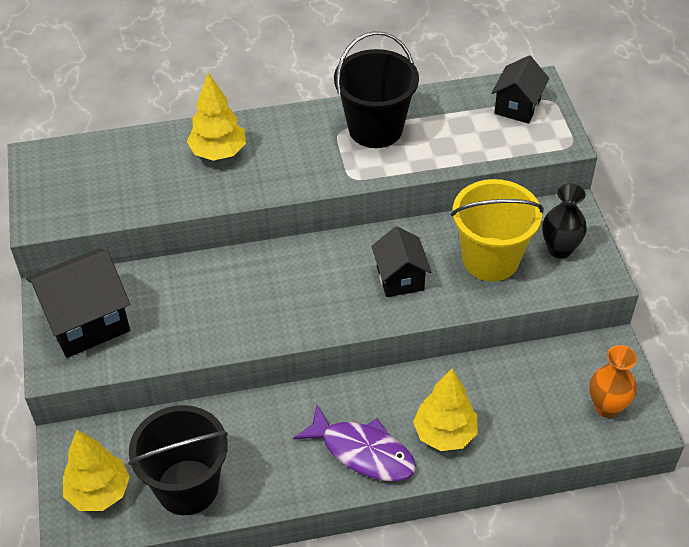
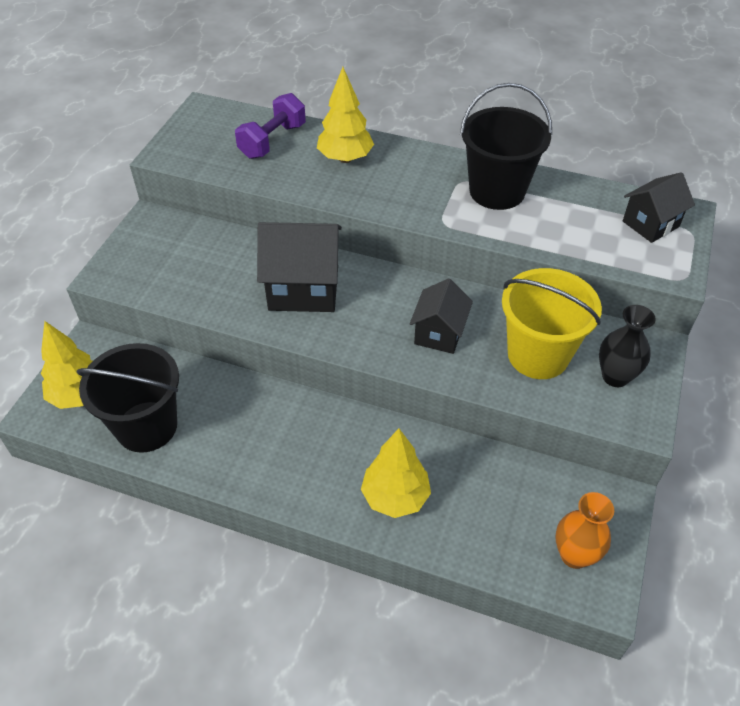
camera: 30 degrees right, 0 degrees up
black house [26,248,130,358] -> black house moved to [257,222,342,312]
purple fish [293,405,416,481] -> none
none -> purple dumbbell [235,93,306,159]

